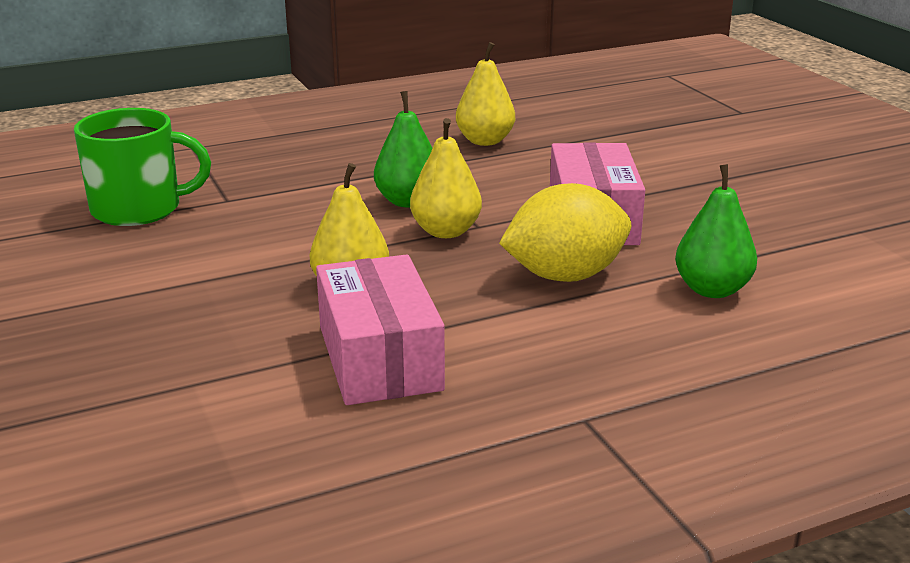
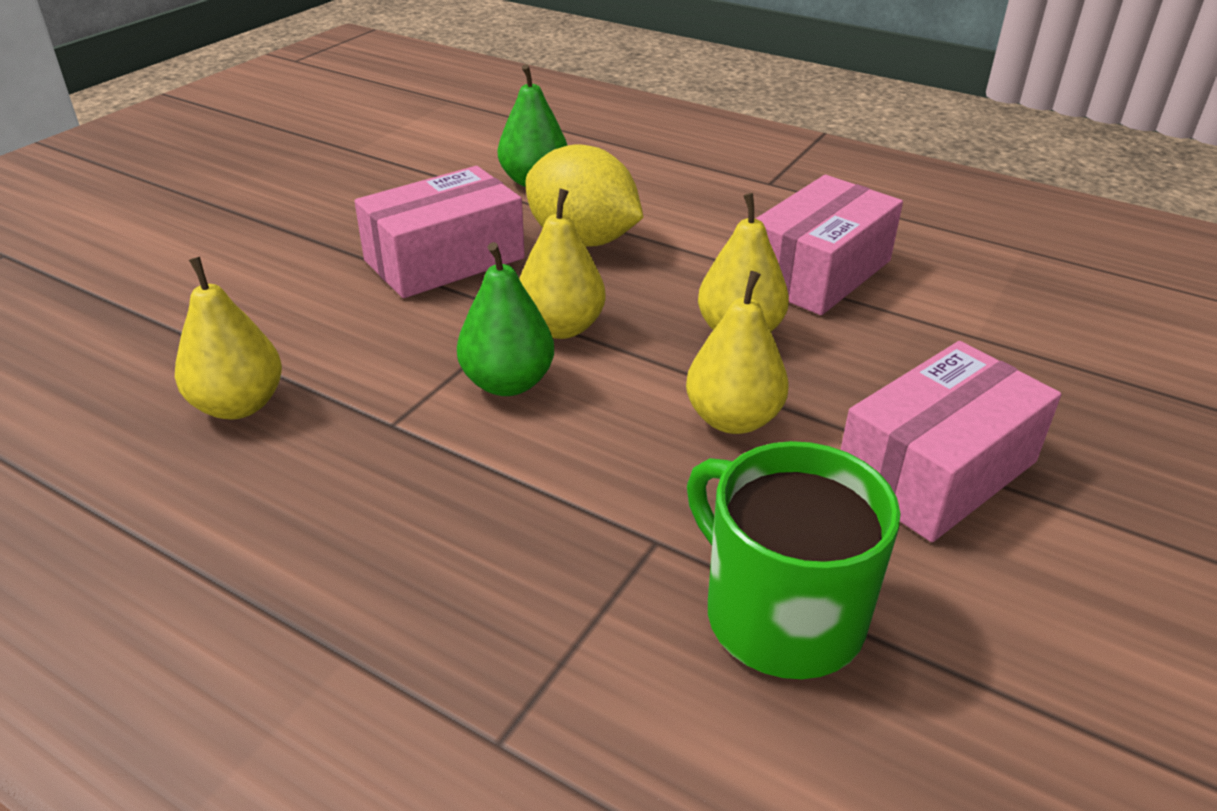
camera: 125 degrees left, 10 degrees up
none -> yellow pear [686,271,789,434]
none -> pink box [841,341,1061,542]

